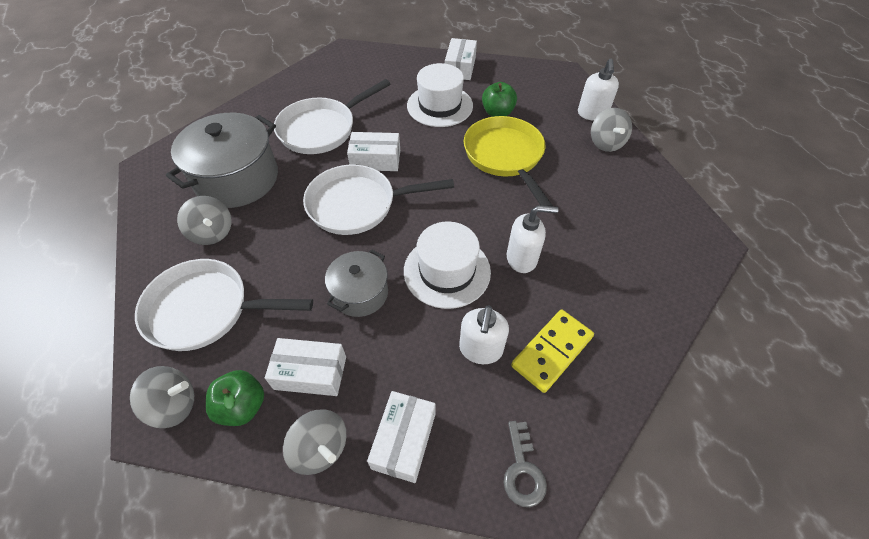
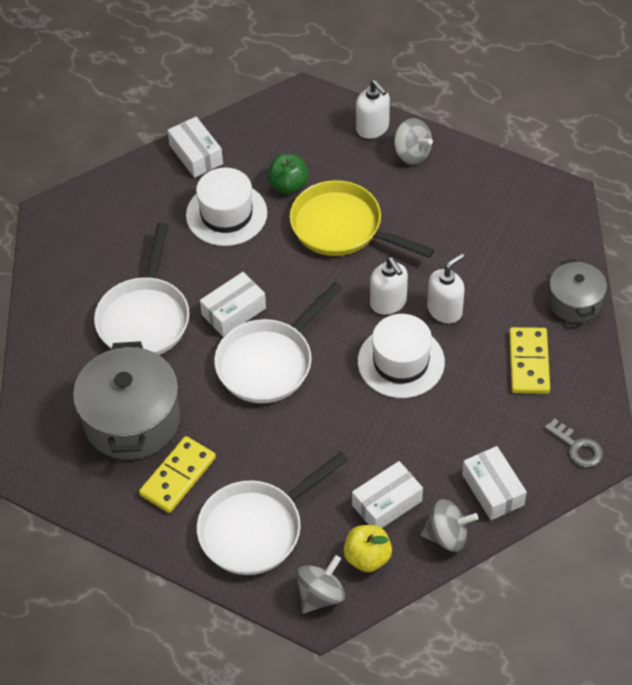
camera: 40 degrees left, 0 degrees up
grey spinning top [177,196,232,245] -> yellow domino [139,436,216,513]
green apple [206,370,264,426] -> yellow apple [343,525,392,572]
grey pot [325,249,388,317] -> grey pot moved to [549,259,607,323]
white soap dispenser [459,306,509,364] -> white soap dispenser moved to [370,257,408,315]

